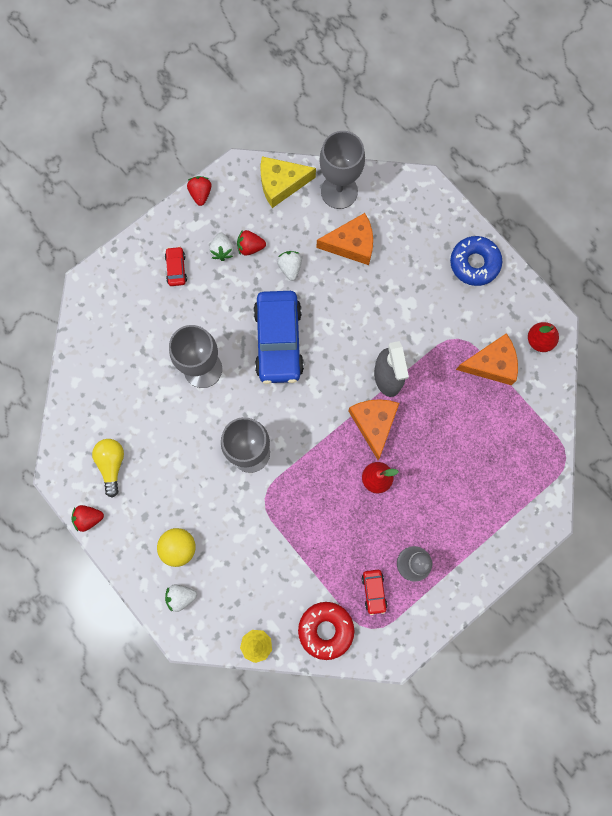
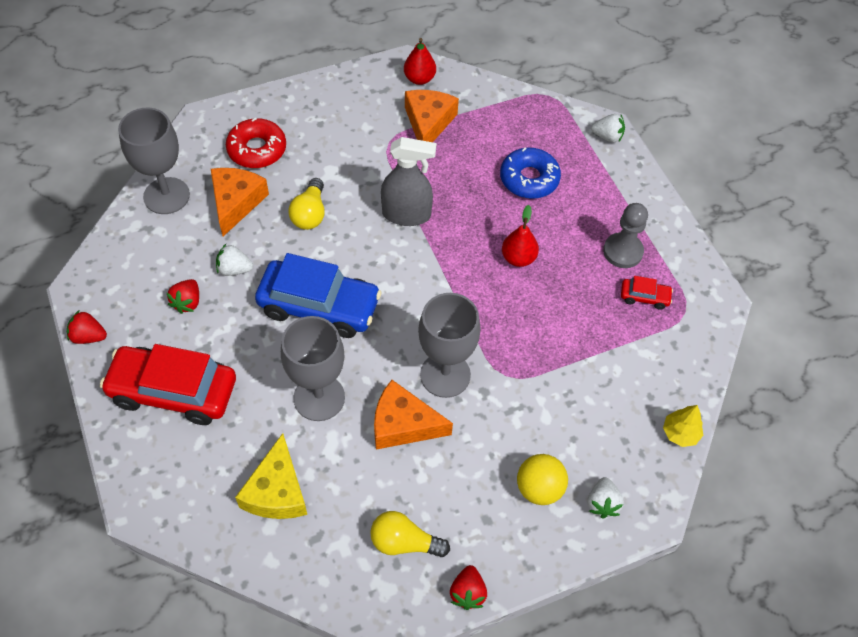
camera: 75 degrees left, 20 degrees down
red car [165,246,187,286] -> red car [100,344,236,425], size x2.32
white strawberry [209,232,234,261] -> white strawberry moved to [591,114,625,142]
yellow cheese [260,156,316,208] -> yellow cheese moved to [235,433,307,519]
red donut [298,602,354,660] -> red donut moved to [226,118,286,168]
orange cheese [348,399,399,460] -> orange cheese moved to [374,380,453,450]
blue donut [450,236,502,286] -> blue donut moved to [500,148,561,199]
none -> yellow light bulb [288,178,325,230]

